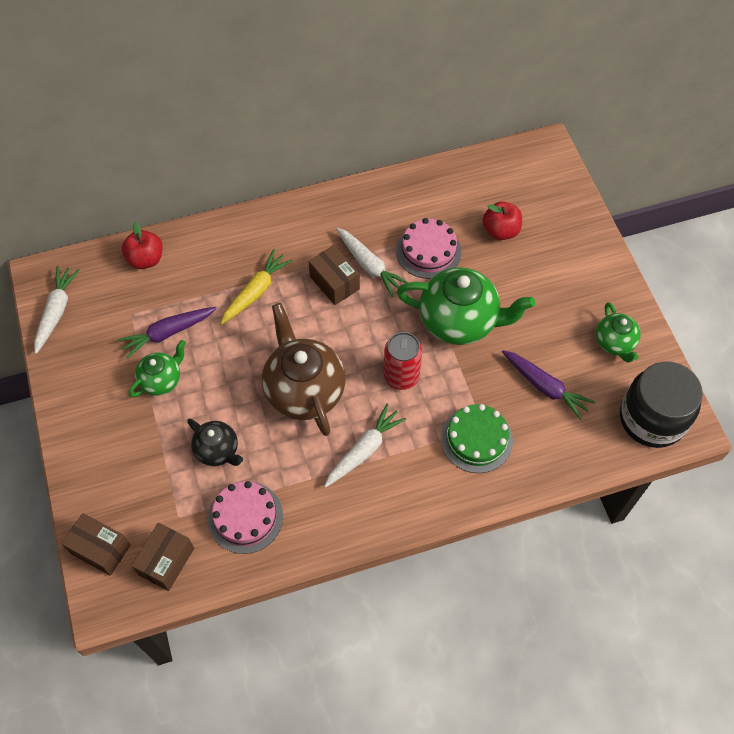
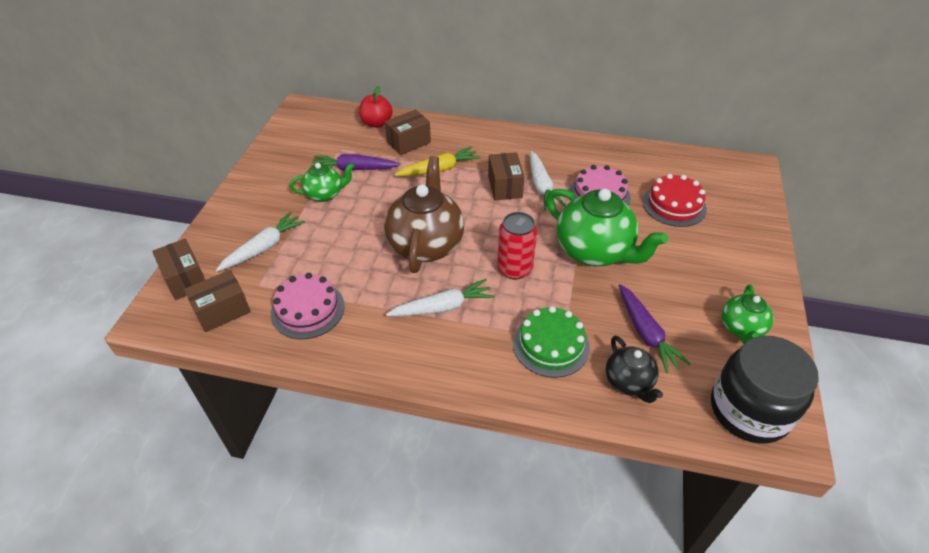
camera: 30 degrees right, 15 degrees down
white carrot [34,266,80,354] -> white carrot moved to [216,212,306,272]
black teapot [187,419,243,466] -> black teapot moved to [606,336,663,403]
red apple [483,201,522,240] -> red cake [642,174,707,227]
none -> brown box [385,109,431,155]

